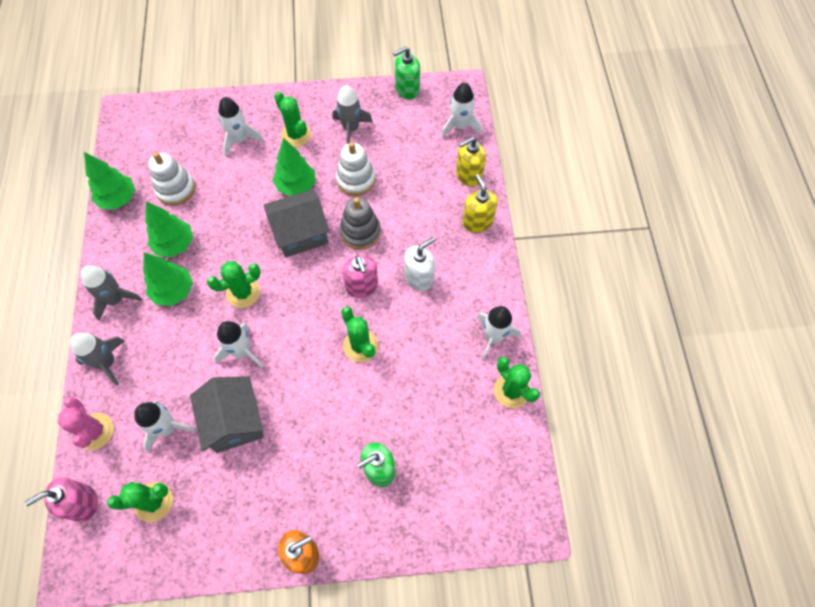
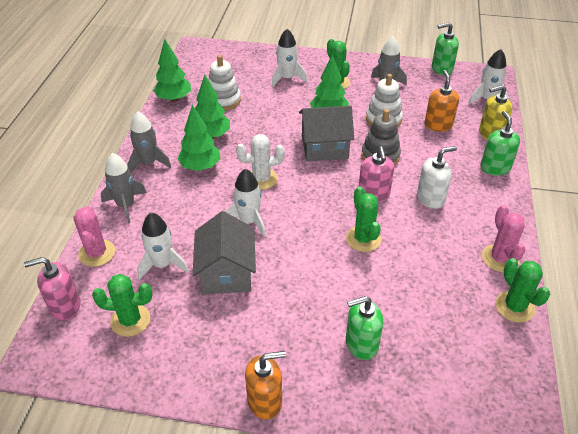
camera: 15 degrees right, 20 degrees down
green cactus [207,261,261,308] -> white cactus [236,134,285,190]
yellow soap dispenser [463,174,498,233] -> green soap dispenser [480,111,520,176]
white rocket [477,306,521,361] -> pink cactus [482,205,525,272]
none -> orange soap dispenser [425,70,459,132]

